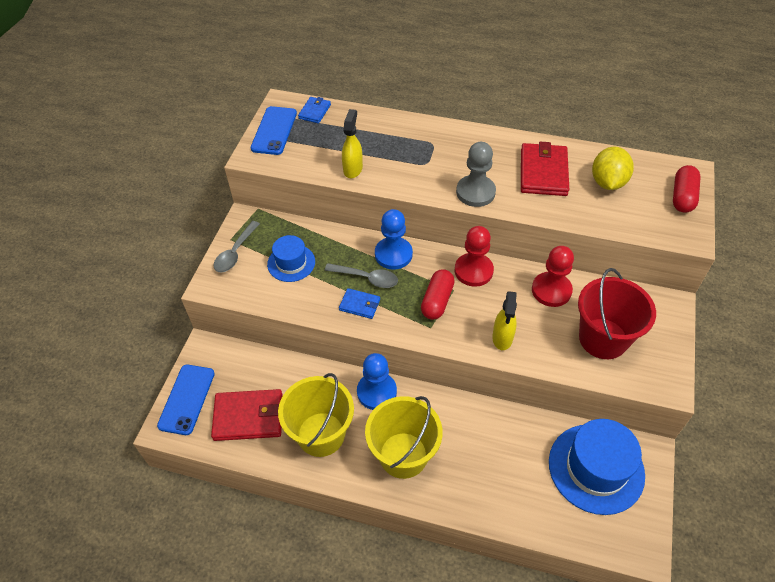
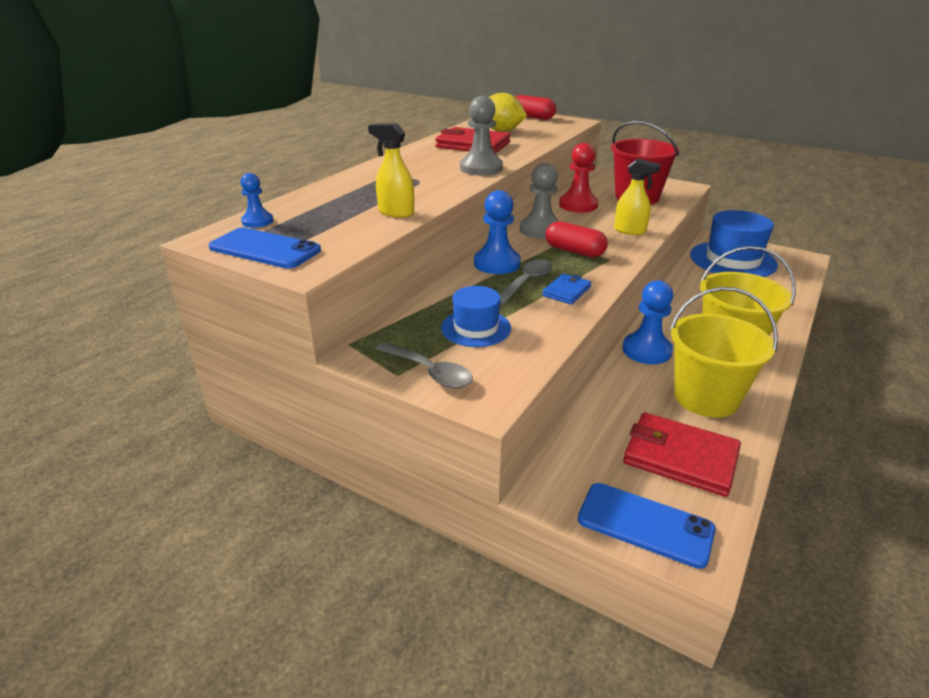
camera: 75 degrees left, 20 degrees down
red wallet [211,389,283,441] -> red wallet turned 75 degrees counterclockwise [623,412,741,497]
blue wallet [298,97,331,123] -> blue pawn [240,173,273,228]
red pawn [455,226,494,287] -> grey pawn [520,163,559,239]

